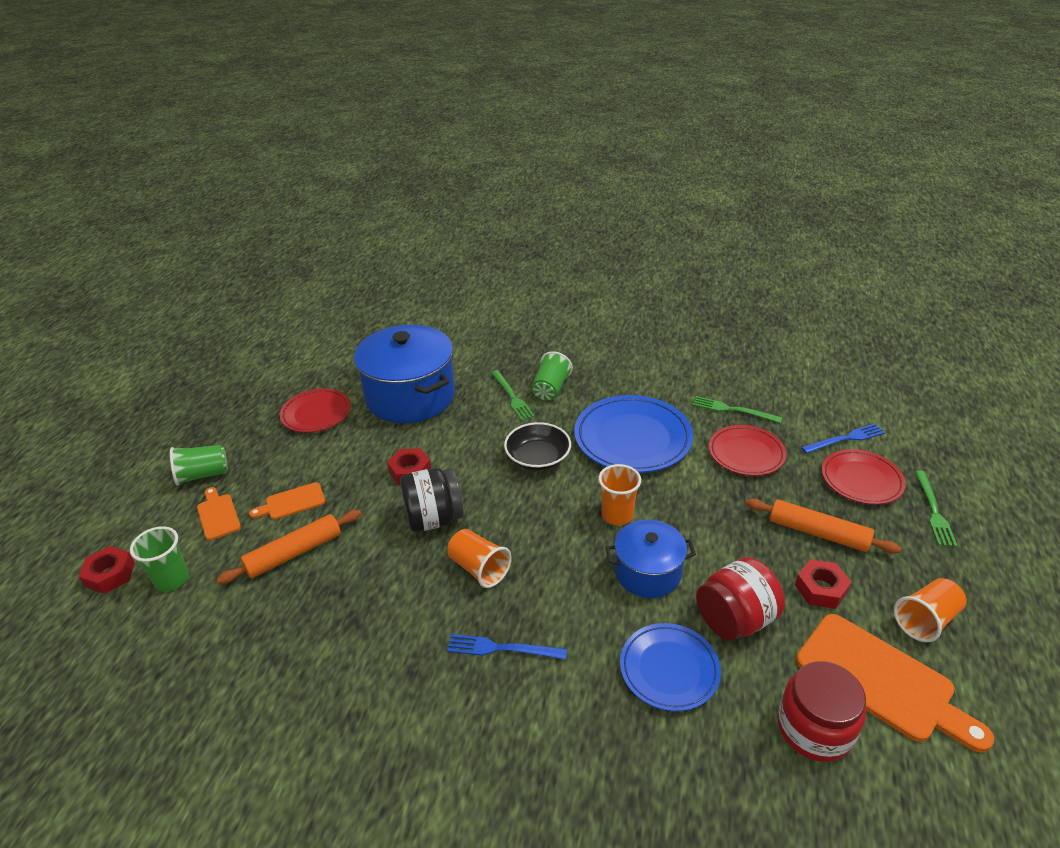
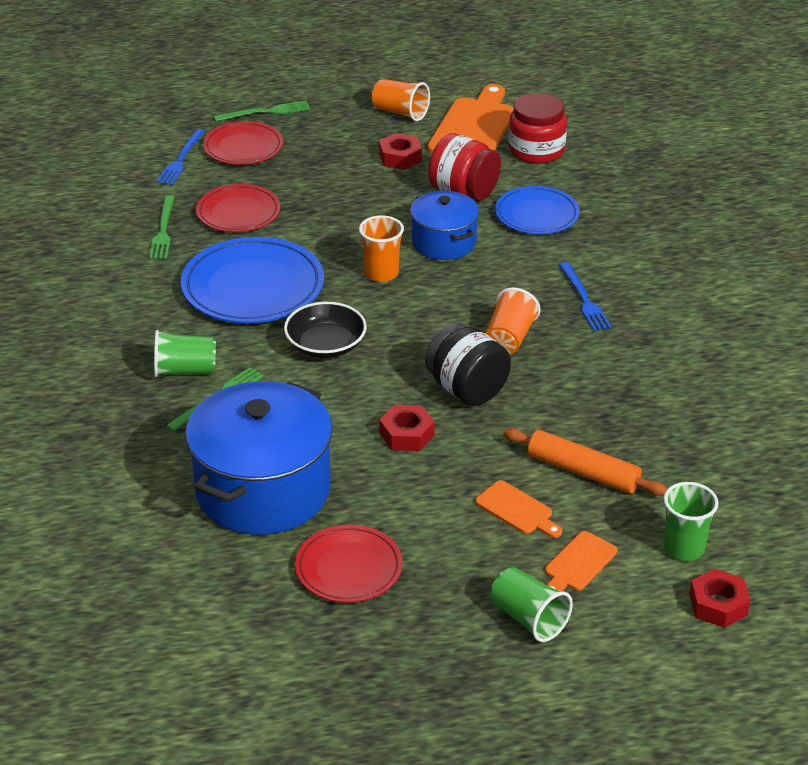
camera: 115 degrees left, 0 degrees up
orange rolling pin [746,498,901,554] -> none
blue fork [801,424,885,454] -> blue fork turned 120 degrees counterclockwise [156,129,205,185]

